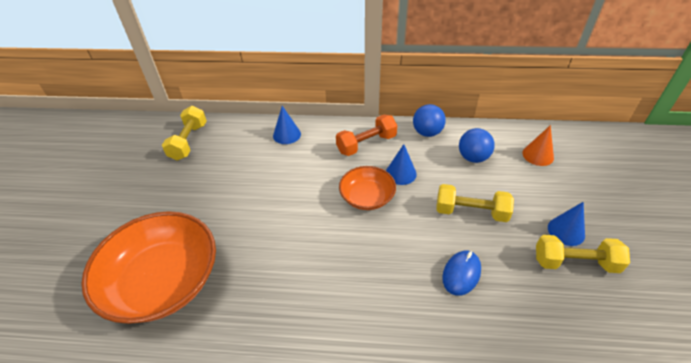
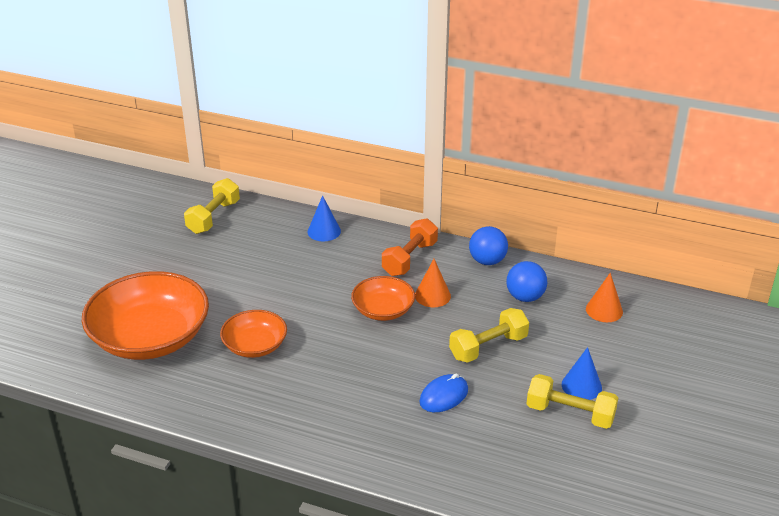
camera: 15 degrees right, 10 degrees down
orange dumbbell [336,115,397,156] -> orange dumbbell turned 45 degrees counterclockwise [382,218,438,276]
blue cone [386,144,417,185] -> orange cone [415,259,451,307]
yellow dumbbell [436,184,514,222] -> yellow dumbbell turned 60 degrees counterclockwise [449,308,529,363]
none -> orange bowl [220,310,287,358]

